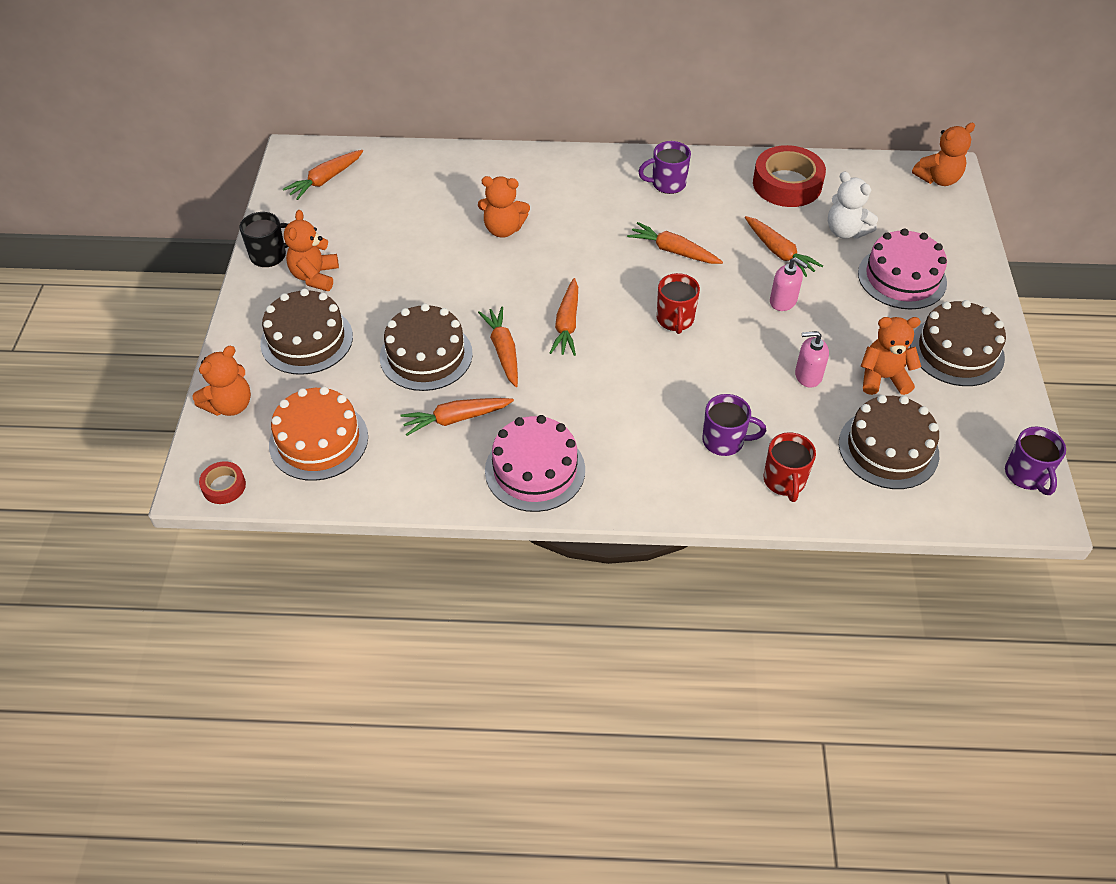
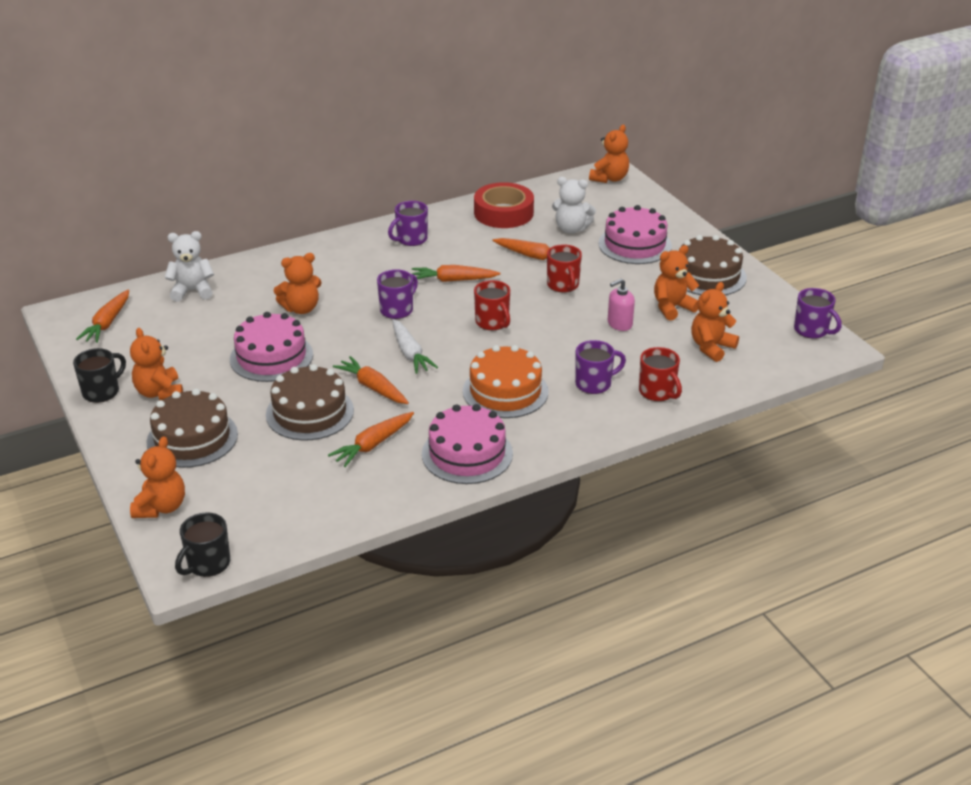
camera: 30 degrees left, 15 degrees down
red tape [199,461,246,504] -> black mug [175,512,230,577]
orange cake [269,387,368,481] -> orange cake moved to [463,345,549,418]
orange carrot [549,278,578,356] -> white carrot [392,319,438,374]
pink soap dispenser [770,257,808,311] -> red mug [547,244,582,293]
brown cake [839,395,939,489] -> orange teddy bear [691,282,739,362]
none -> white teddy bear [165,231,214,302]
none -> pink cake [230,312,313,382]
none -> purple mug [377,269,418,319]

